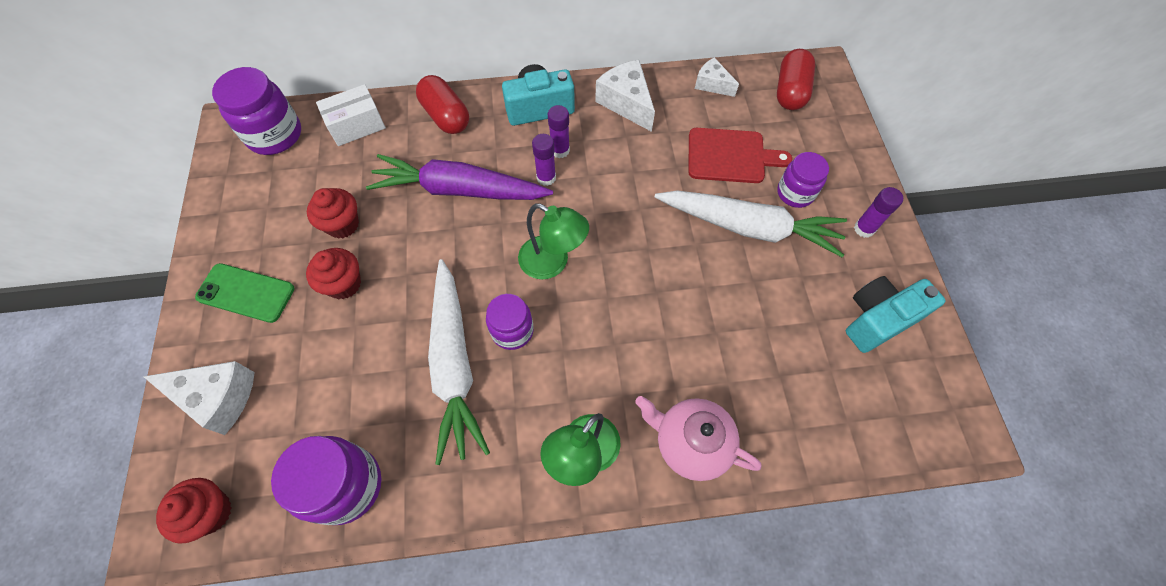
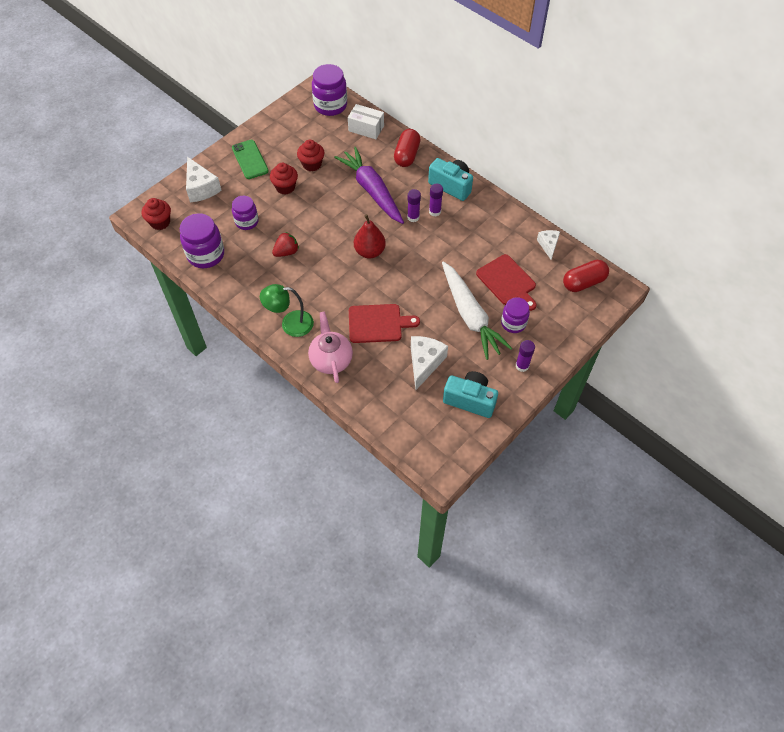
camera: 50 degrees right, 5 degrees down
white carrot [428,259,490,465] -> red strawberry [272,232,299,257]
purple jar [486,294,534,350] -> purple jar moved to [232,196,259,230]
green lamp [518,203,589,279] -> red pear [354,214,386,258]
white cheese [595,60,655,132] -> white cheese moved to [411,336,448,390]
none -> red cutting board [349,304,420,343]

